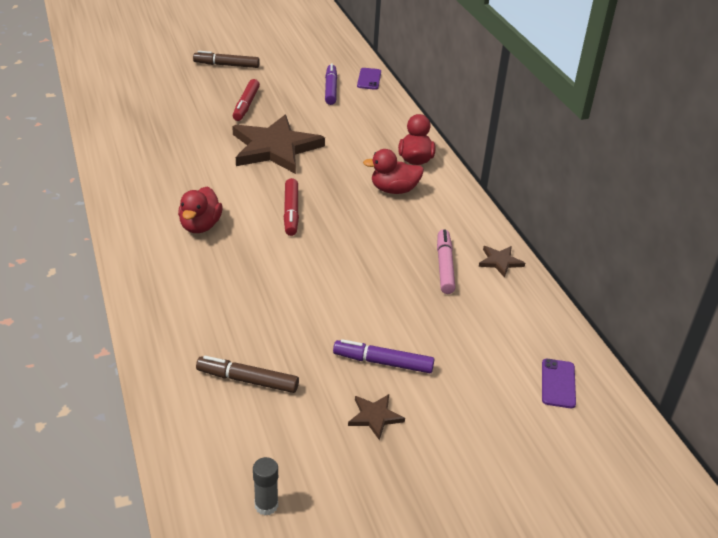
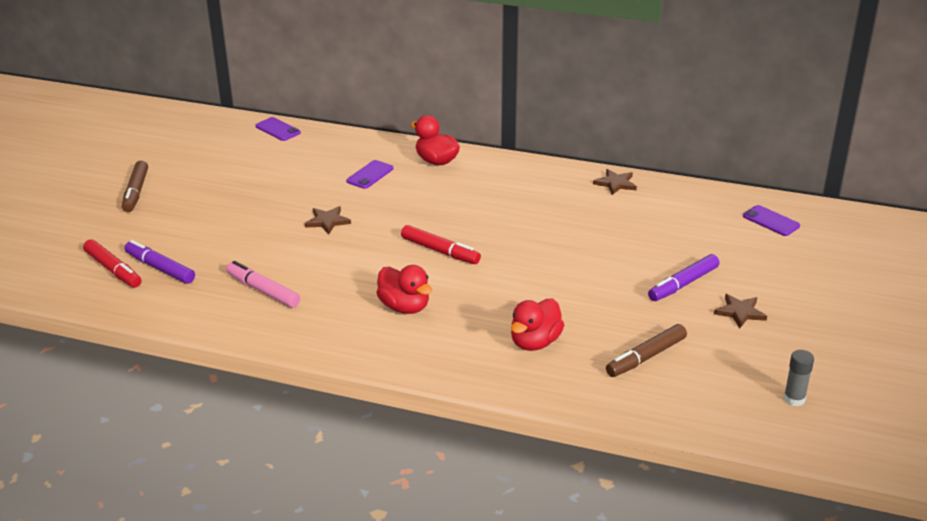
camera: 50 degrees left, 5 degrees down
brown marker [193,51,260,68] -> brown marker turned 45 degrees counterclockwise [122,161,148,212]
brown star [232,115,325,174] -> brown star [305,206,351,234], size x0.42
red marker [233,79,260,121] -> red marker moved to [83,239,141,288]
purple marker [325,63,337,105] -> purple marker moved to [125,240,195,284]
red duck [363,149,424,194] -> red duck moved to [511,299,564,351]
pink marker [437,229,456,294] -> pink marker moved to [226,261,300,308]
none -> purple phone [346,160,393,189]

